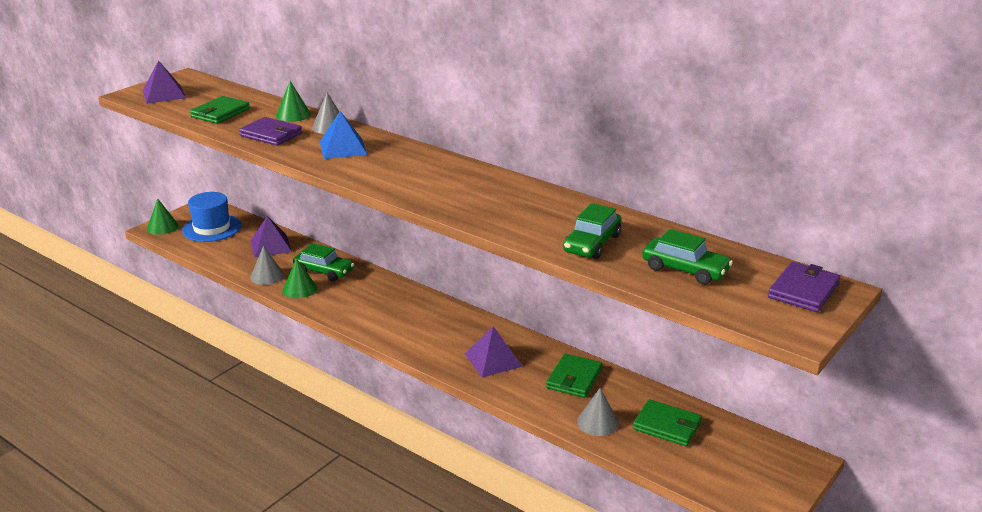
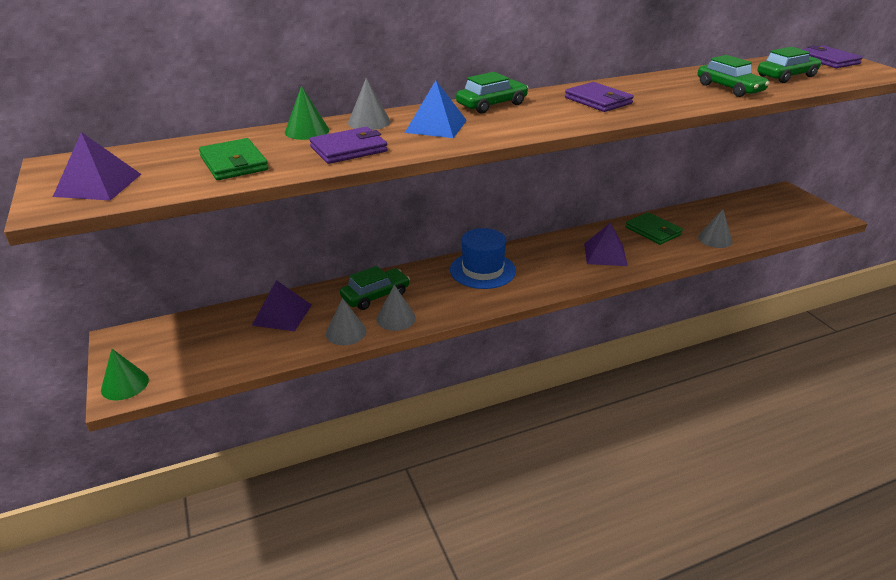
camera: 60 degrees left, 5 degrees up
blue hat [182,192,241,242] -> blue hat moved to [450,228,516,289]
green cone [283,258,317,298] -> grey cone [376,285,416,331]
green wallet [633,399,702,447] -> none
none -> green car [456,72,528,113]
none -> purple wallet [565,82,634,112]

